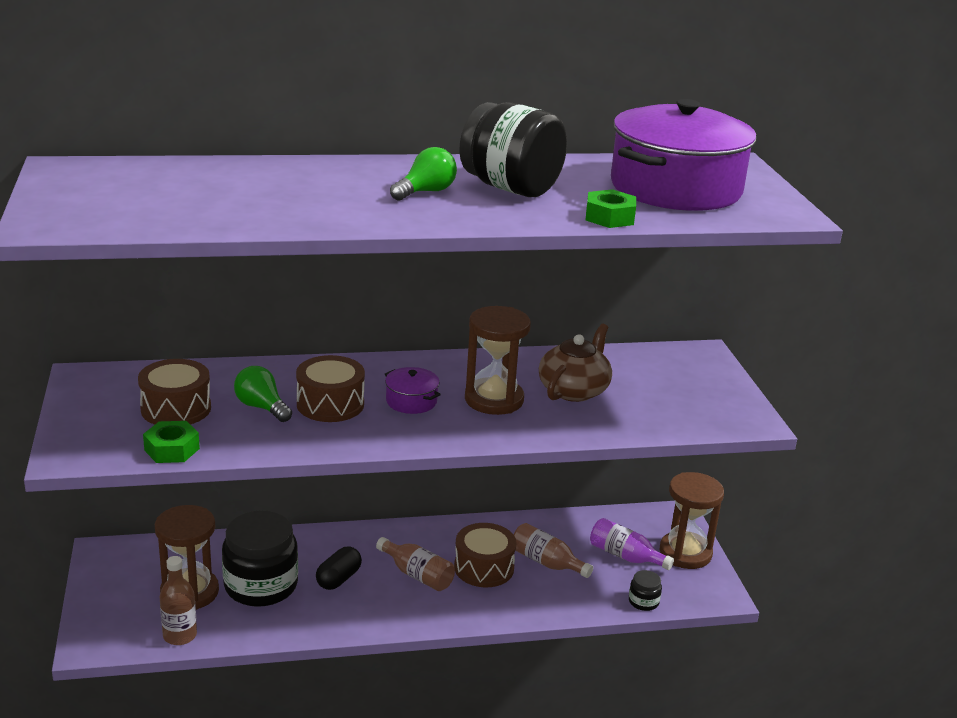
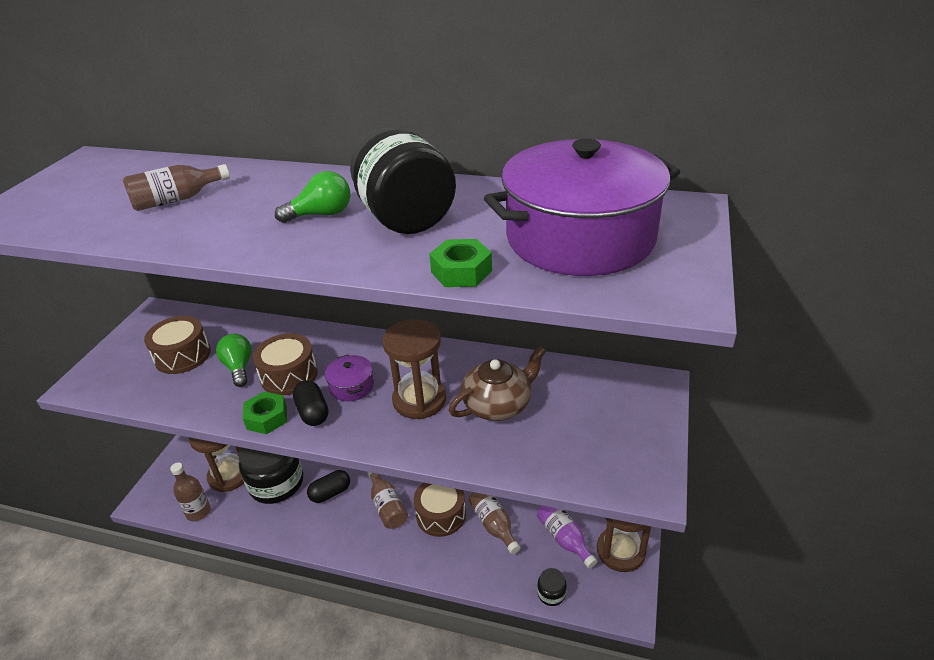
camera: 30 degrees right, 10 degrees up
green nut [143,421,200,463] -> green nut moved to [243,392,287,434]
none -> brown bottle [123,164,230,211]
none -> black capsule [293,380,329,426]

